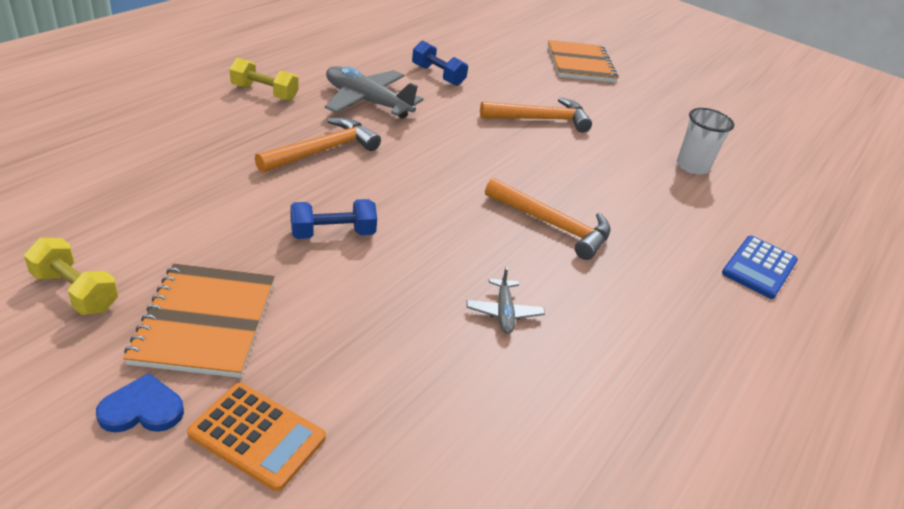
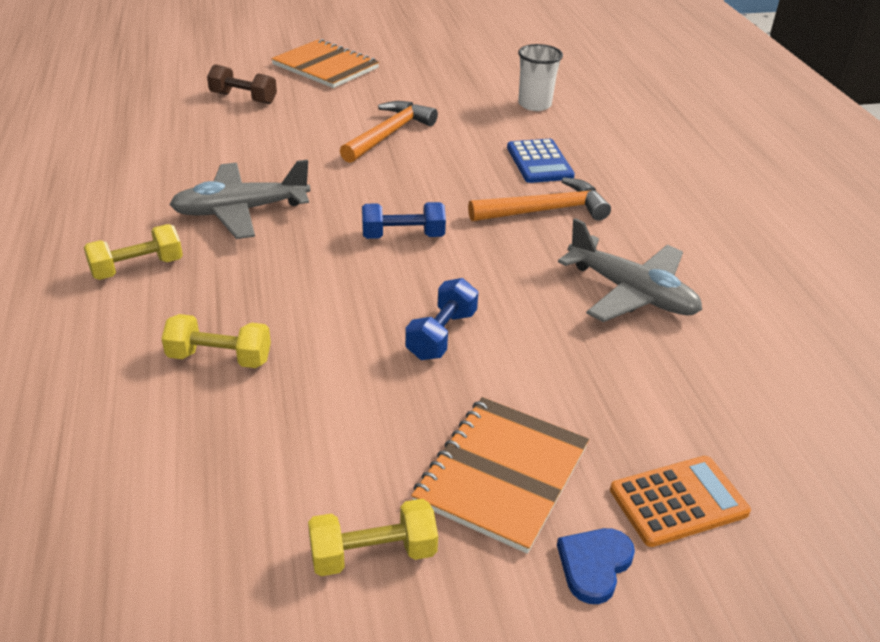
camera: 45 degrees left, 0 degrees up
orange notebook [123,264,275,378] -> orange notebook turned 75 degrees clockwise [411,397,589,554]
orange hammer [255,117,381,173] -> none
blue dumbbell [412,41,468,86] -> blue dumbbell moved to [362,202,446,239]
grey plane [466,266,545,334] -> grey plane [558,218,702,322], size x1.99
blue calculator [722,236,798,299] -> blue calculator moved to [507,139,575,183]
none -> yellow dumbbell [161,314,271,368]
none -> brown dumbbell [207,64,277,104]

